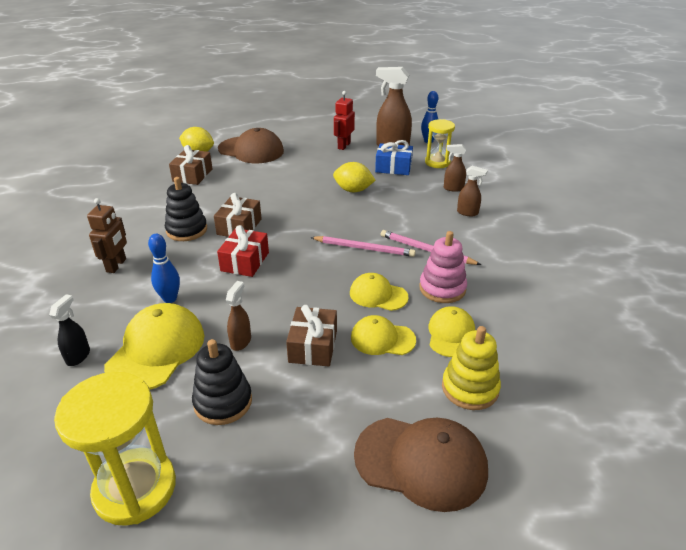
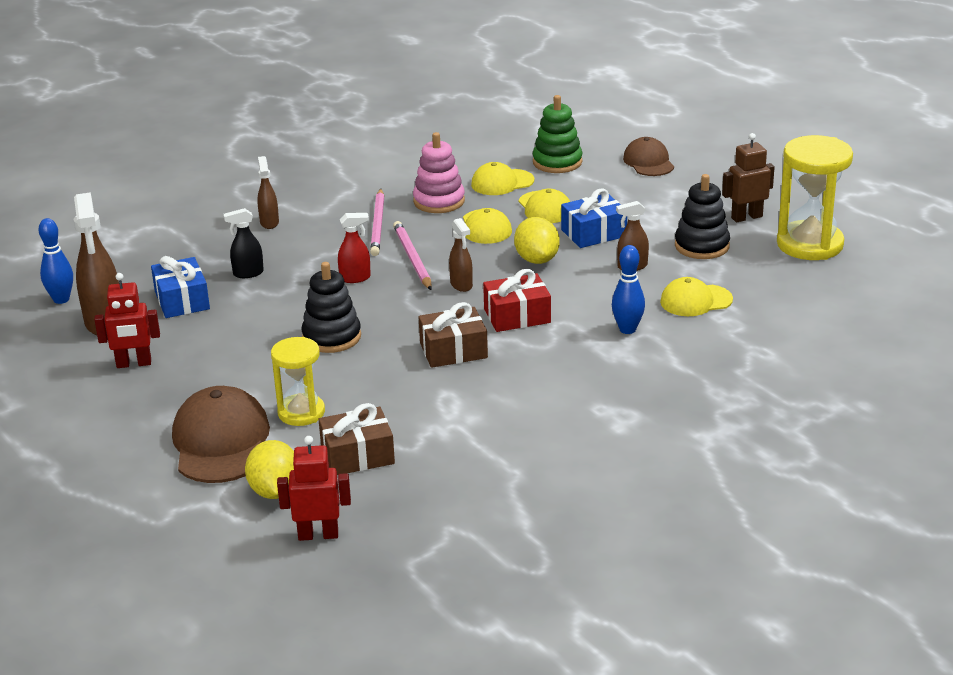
camera: 120 degrees left, 5 degrees down
black spray bottle [49,294,90,366] -> black spray bottle moved to [223,208,264,278]
brown robot [87,198,127,273] -> brown robot moved to [722,133,775,222]
yellow cap [104,303,204,389] -> yellow cap [660,277,733,316], size x0.61
black stacking toy [165,177,207,241] -> black stacking toy moved to [301,262,361,353]
brown gift [286,305,337,366] -> blue gift [561,189,627,248]
yellow lemon [333,162,375,192] -> yellow lemon moved to [514,217,560,264]
brown cap [354,418,488,512] -> brown cap [623,137,674,176], size x0.61
yellow hourglass [425,119,455,168] -> yellow hourglass moved to [271,337,325,426]
yellow stacking toy [442,326,501,410] -> green stacking toy [533,95,583,173]
brown spray bottle [444,144,466,192] -> brown spray bottle moved to [449,218,473,292]
none -> red robot [277,436,351,541]
none -> red spray bottle [338,213,371,283]

